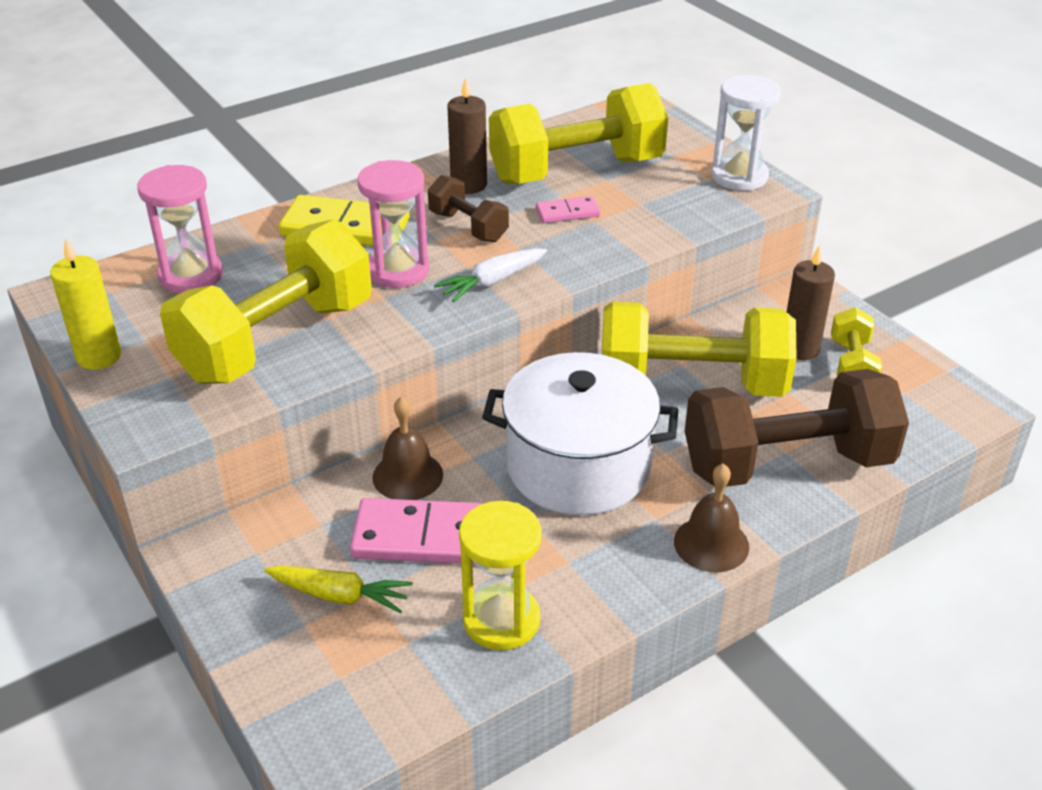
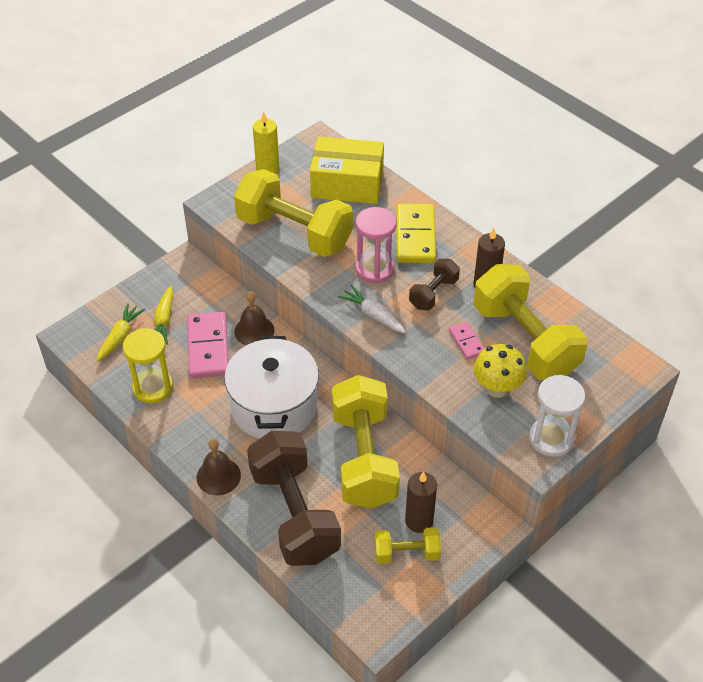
camera: 80 degrees right, 10 degrees up
pink hourglass [137,165,223,293] -> yellow box [310,137,384,204]
none -> yellow carrot [96,303,145,362]
none -> yellow mushroom [473,344,527,398]

